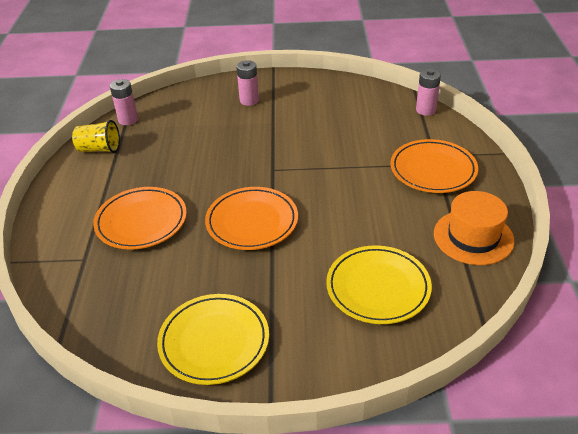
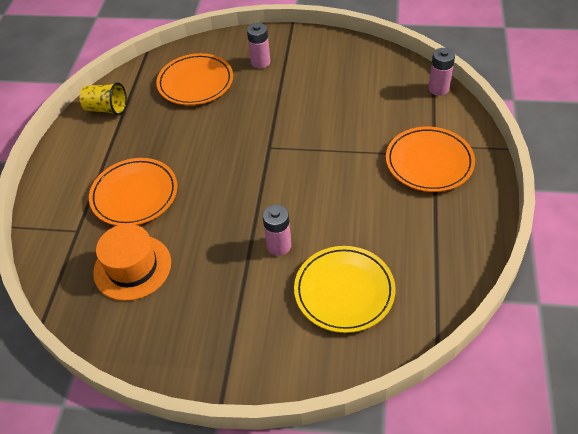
camera: 10 degrees right, 10 degrees up
pink battery [110,79,138,125] -> pink battery moved to [263,205,291,256]
yellow plate [157,294,269,385] -> none
orange plate [205,187,298,250] -> orange plate moved to [156,53,233,105]
orange hat [434,191,515,265] -> orange hat moved to [93,224,171,301]

